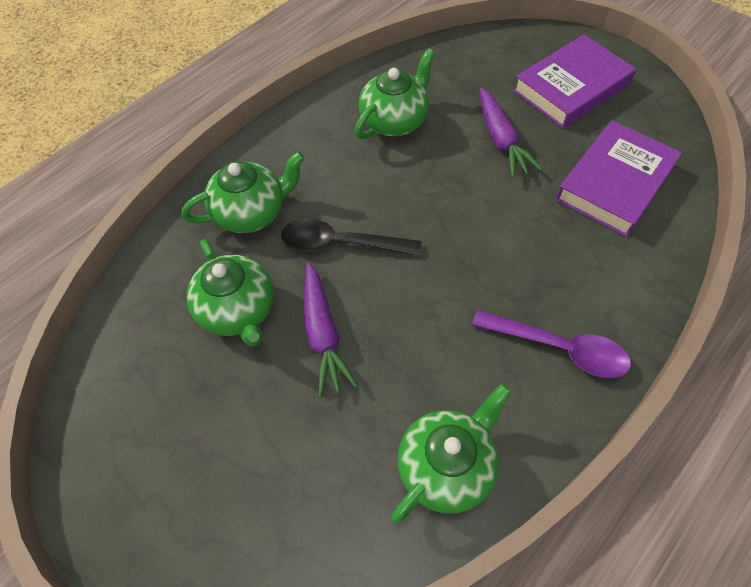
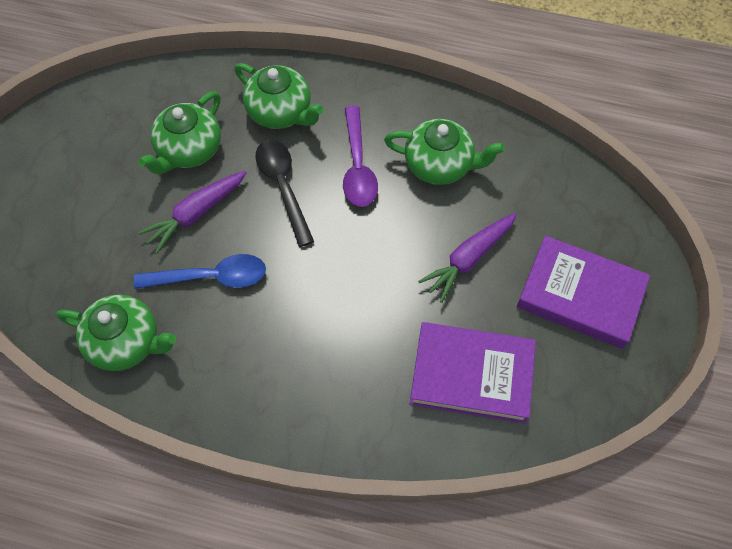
camera: 60 degrees right, 5 degrees up
purple spoon [472,310,631,378] -> purple spoon moved to [343,106,378,207]
none -> blue spoon [134,254,266,289]

